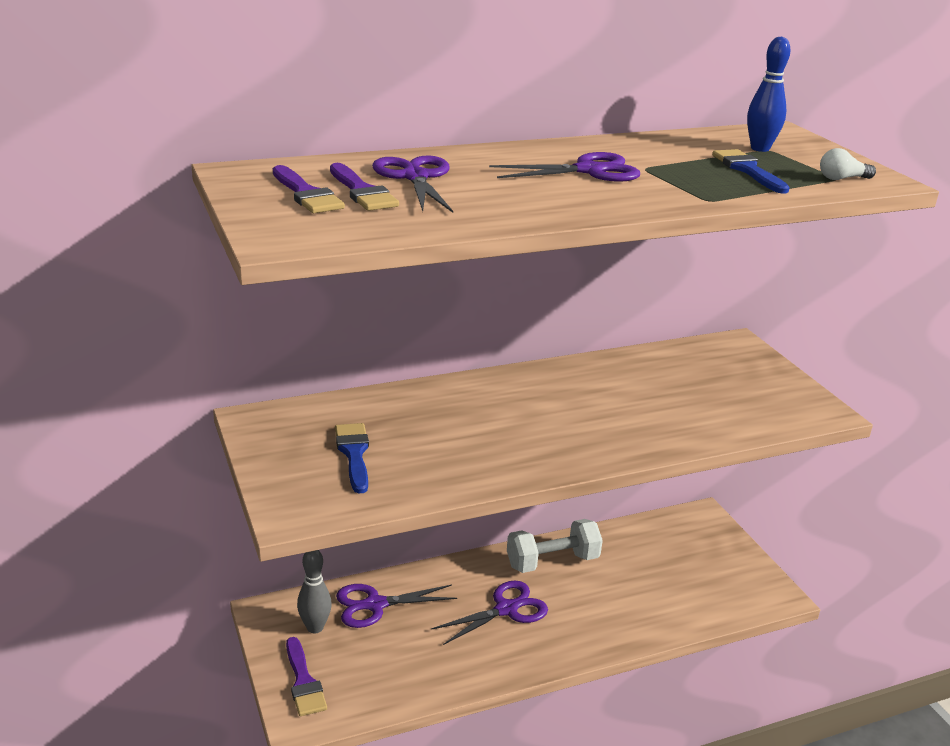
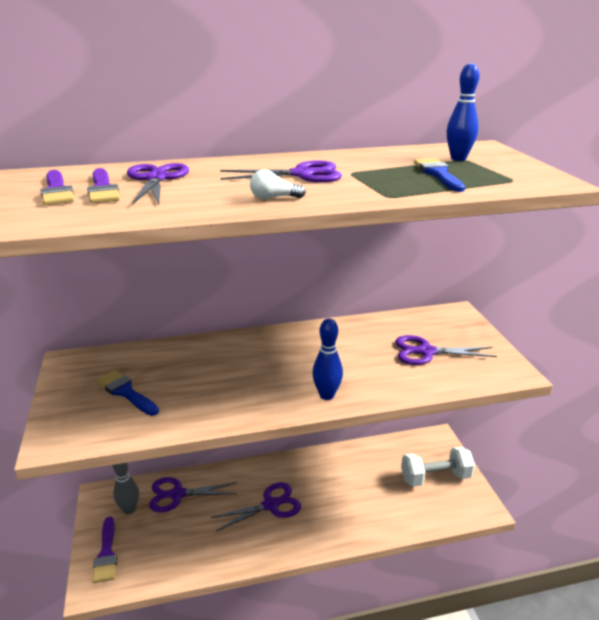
camera: 10 degrees right, 0 degrees up
blue brush [335,423,369,493] -> blue brush turned 45 degrees counterclockwise [96,370,159,416]
white dumbbell [507,519,603,573] -> white dumbbell moved to [401,447,475,487]
white light bulb [820,148,876,180] -> white light bulb moved to [250,169,306,199]
none -> blue bowling pin [312,318,343,400]
none -> purple scissors [395,335,497,365]

